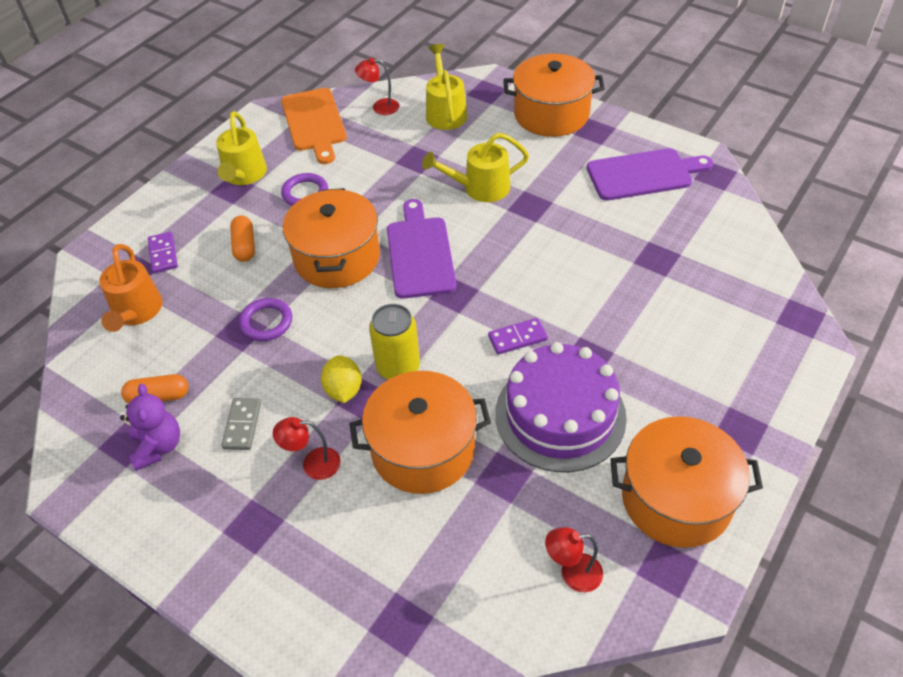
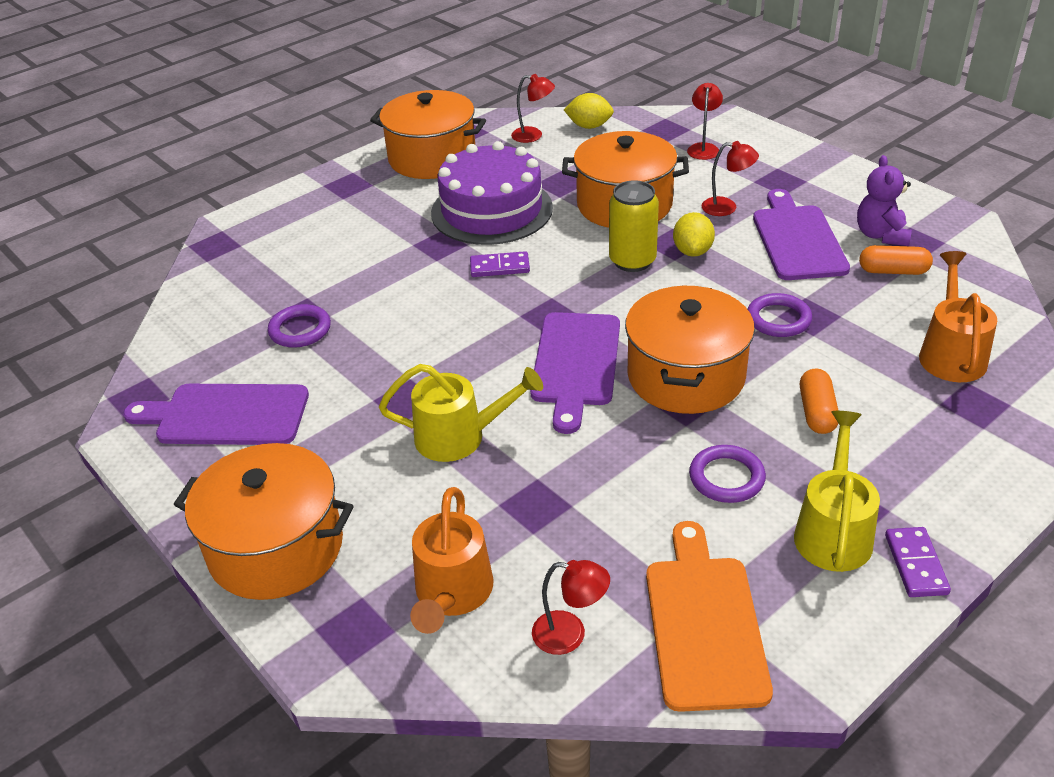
camera: 165 degrees left, 10 degrees down
purple domino [148,232,178,273] -> purple domino moved to [885,527,951,597]
grey domino [221,398,261,450] -> purple cutting board [753,189,850,280]
yellow watering can [426,44,467,130] -> orange watering can [410,487,493,634]
none -> purple ring [268,304,331,348]
none -> yellow lemon [564,93,614,129]
none -> red lamp [687,83,723,160]

